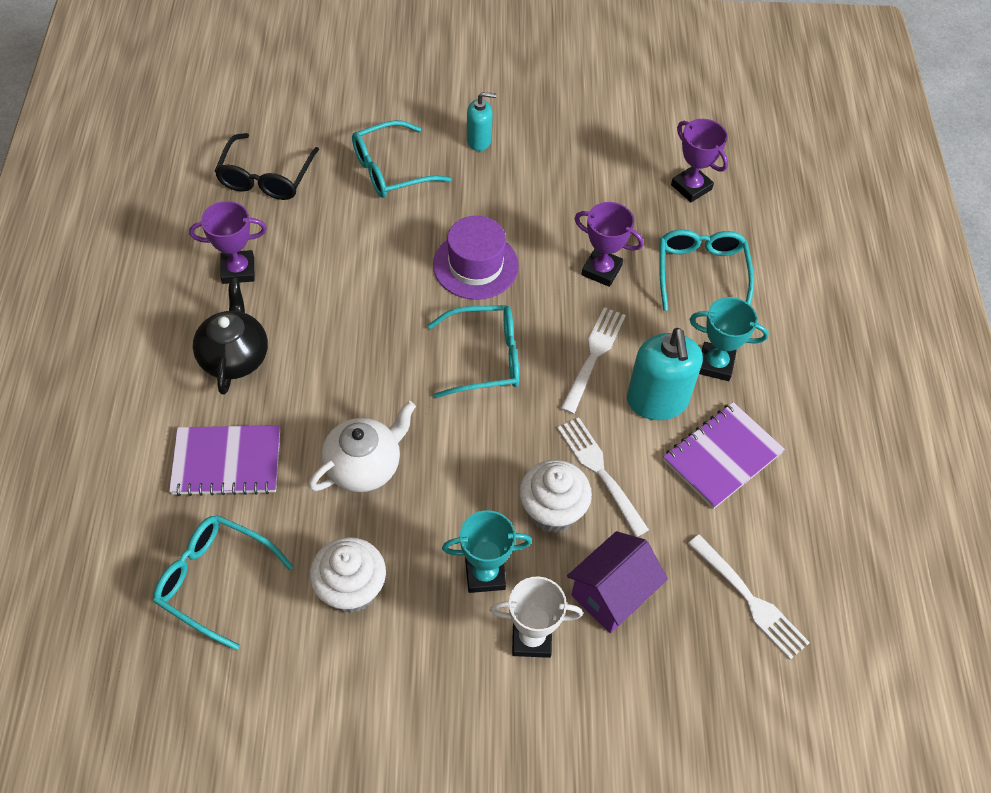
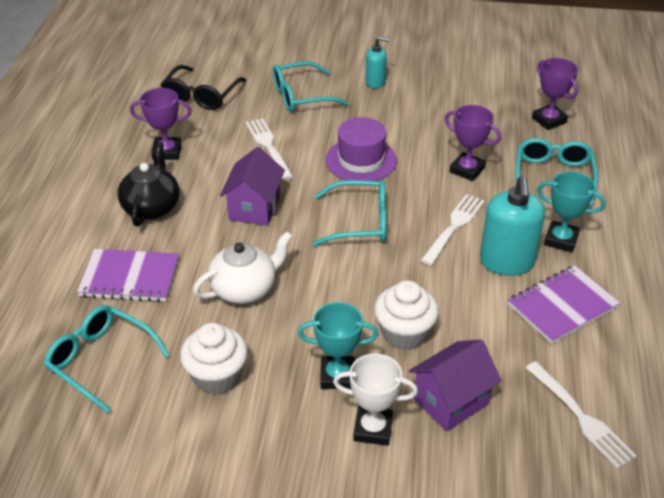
camera: 10 degrees right, 15 degrees down
white fork [557,418,649,537] -> white fork moved to [245,118,293,180]
none -> purple house [220,147,285,226]

